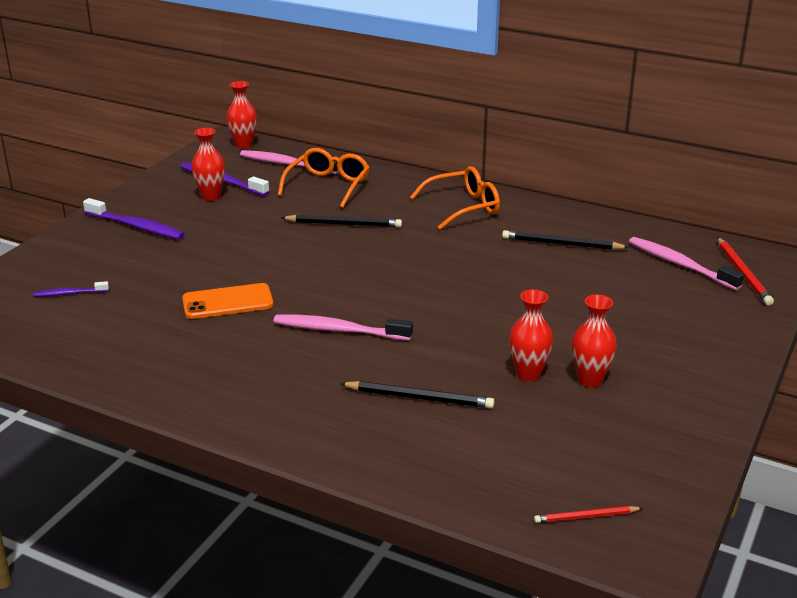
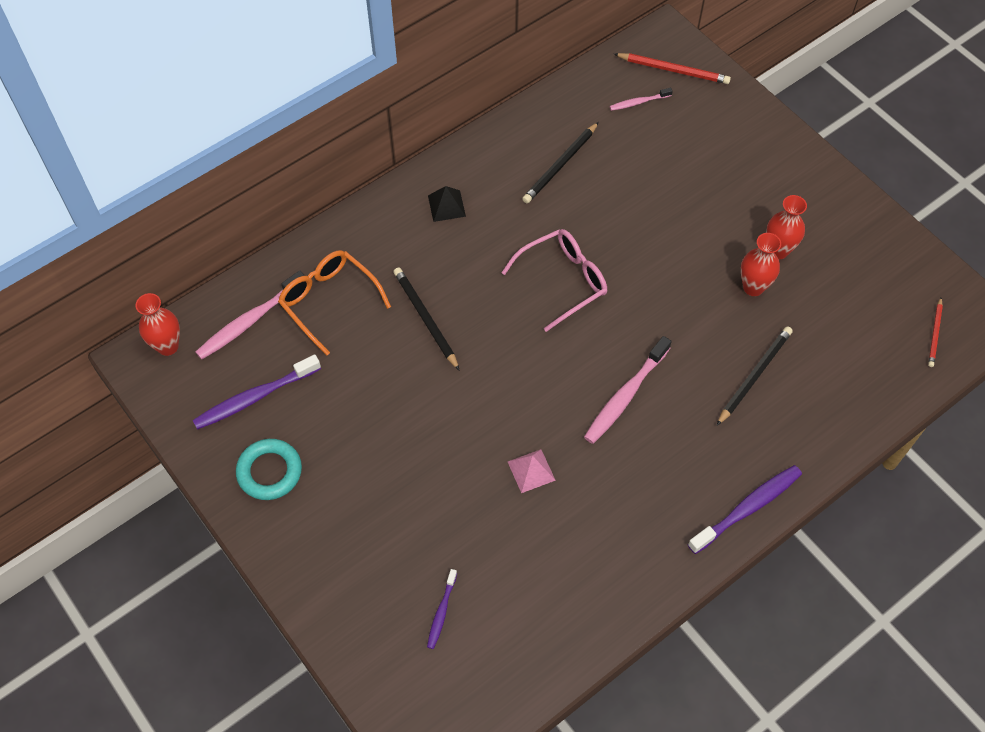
camera: 65 degrees left, 30 degrees up
purple toothbrush [83,198,185,240] -> purple toothbrush moved to [688,465,802,554]
orange phone [182,283,274,319] -> pink pyramid [508,449,556,493]
red vase [191,128,225,201] -> none
black pencil [281,215,402,227] -> black pencil turned 60 degrees counterclockwise [393,267,460,371]
orange glasses [410,166,500,230] -> black pyramid [428,186,466,222]
pink toothbrush [629,237,744,290] -> pink toothbrush [609,88,673,111], size x0.55
none -> turquoise ring [236,439,302,500]
none -> pink glasses [501,229,607,332]

